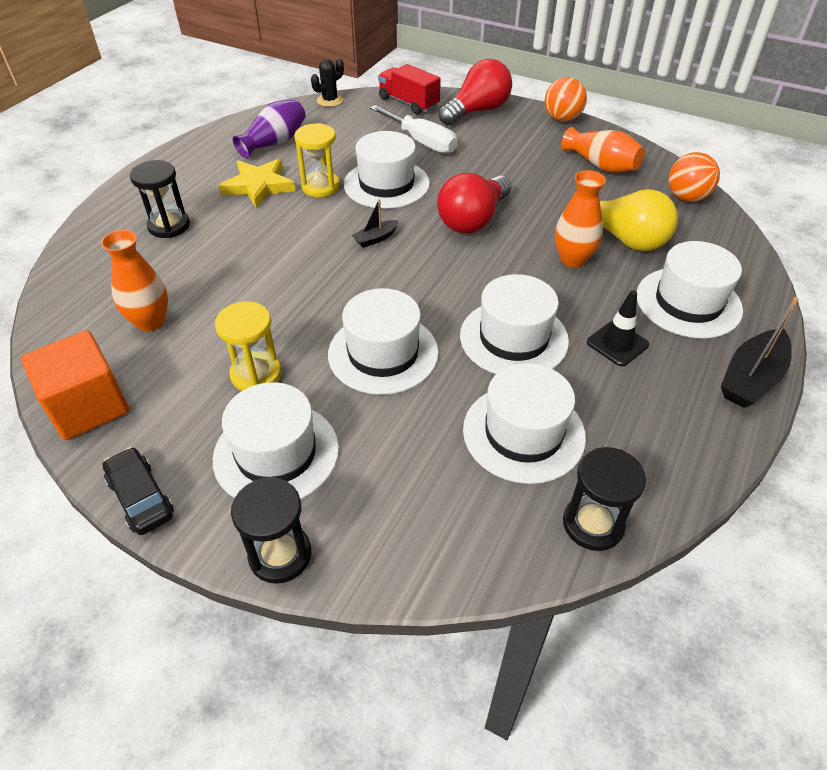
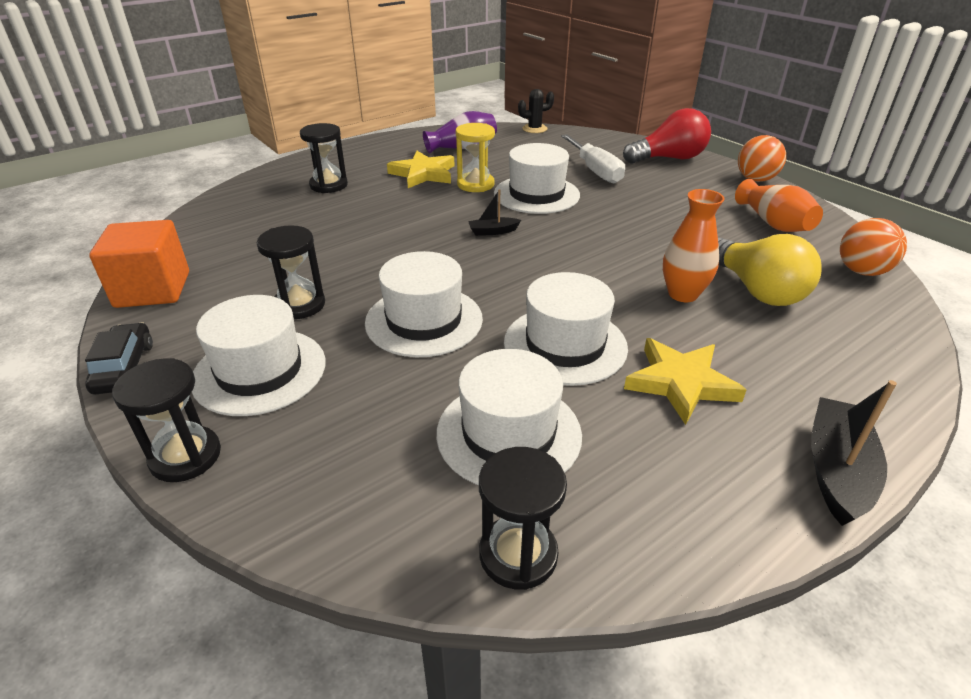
camera: 25 degrees right, 10 degrees down
orange vase [101,230,168,332] -> none
yellow hourglass [215,301,282,391] -> black hourglass [257,225,325,319]
red truck [378,64,441,114] -> none
red light bulb [437,173,511,233] -> none
black traffic cone [587,290,649,366] -> yellow star [624,338,746,425]
white hat [637,241,743,339] -> none
black boat [721,297,799,408] -> black boat turned 135 degrees clockwise [811,380,897,526]

